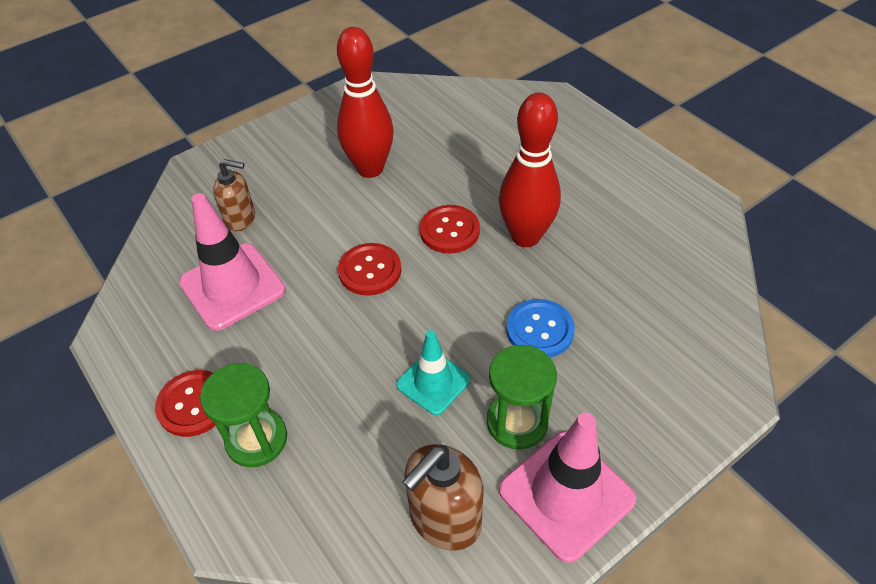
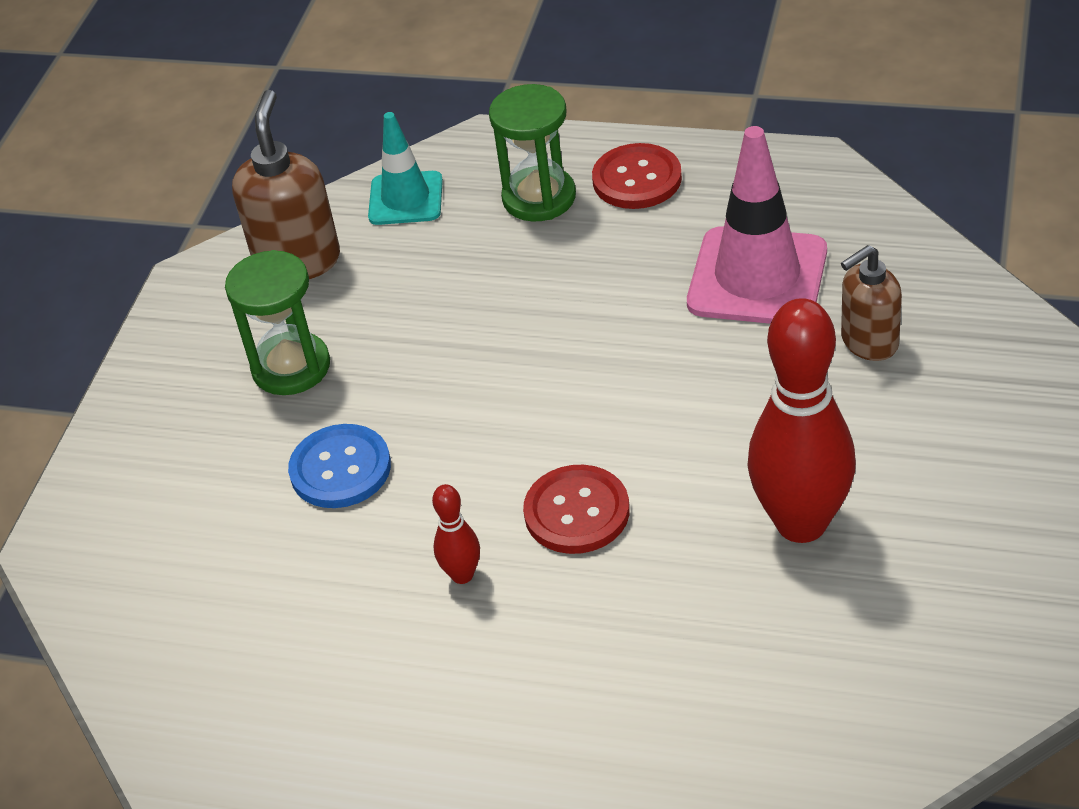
camera: 145 degrees right, 5 degrees down
red button [338,243,401,296] -> none
turquoise traffic cone [396,330,471,415] -> turquoise traffic cone moved to [368,112,443,225]
red bowling pin [499,93,561,247] -> red bowling pin [432,484,480,584], size x0.44
pink traffic cone [499,413,636,563] -> none

